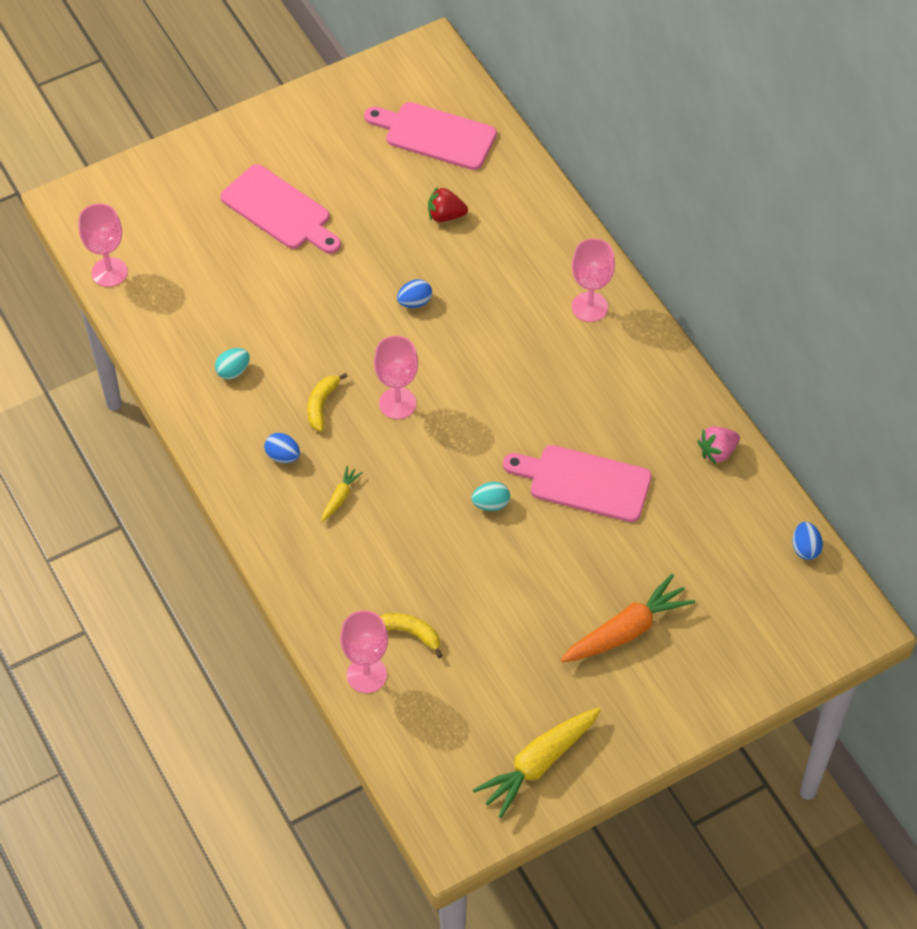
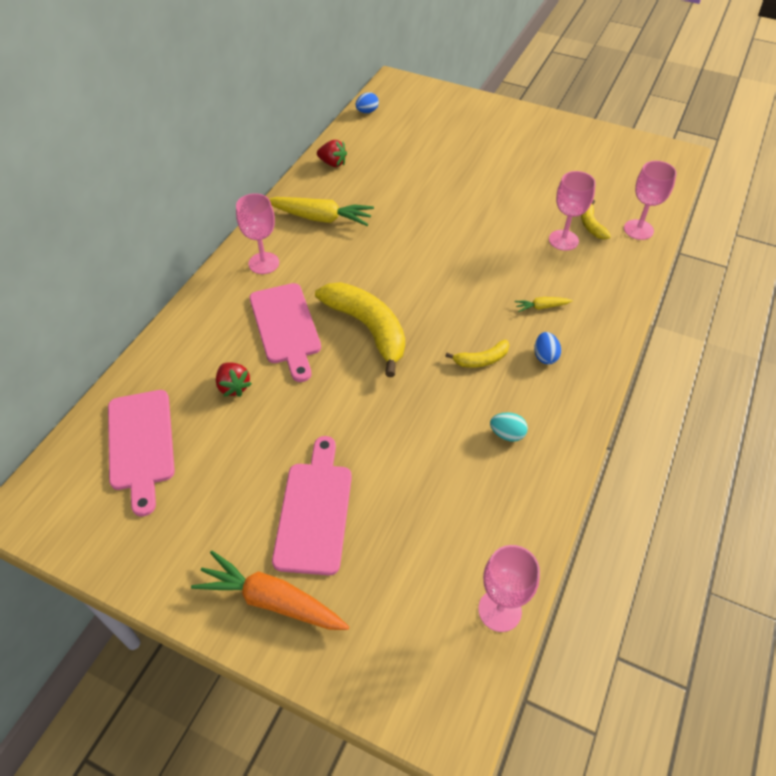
camera: 125 degrees left, 5 degrees down
pink goblet [374,336,418,419] -> pink goblet moved to [549,171,596,251]
blue egg [397,279,432,308] -> none
turquoise egg [471,482,510,511] -> none
yellow carrot [473,707,601,818] -> yellow carrot moved to [269,197,374,226]
pink cutting board [503,445,652,522] -> pink cutting board moved to [250,283,321,382]
orange carrot [560,574,696,663] -> orange carrot moved to [191,551,349,630]
pink strawberry [698,427,740,464] -> red strawberry [317,140,347,167]
none -> yellow banana [315,282,405,377]

